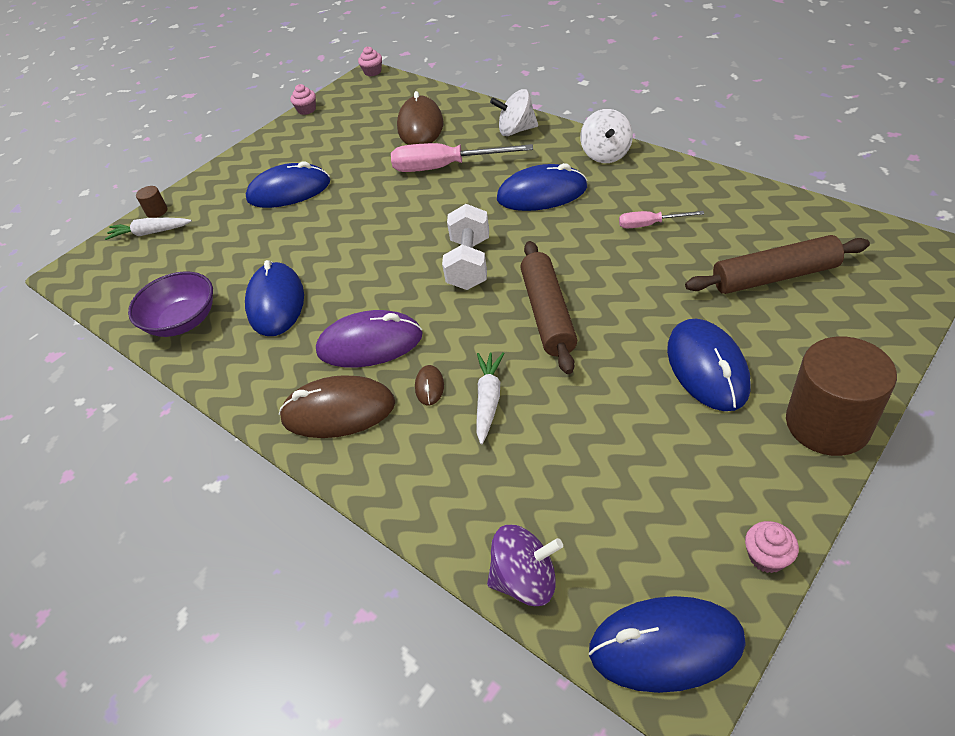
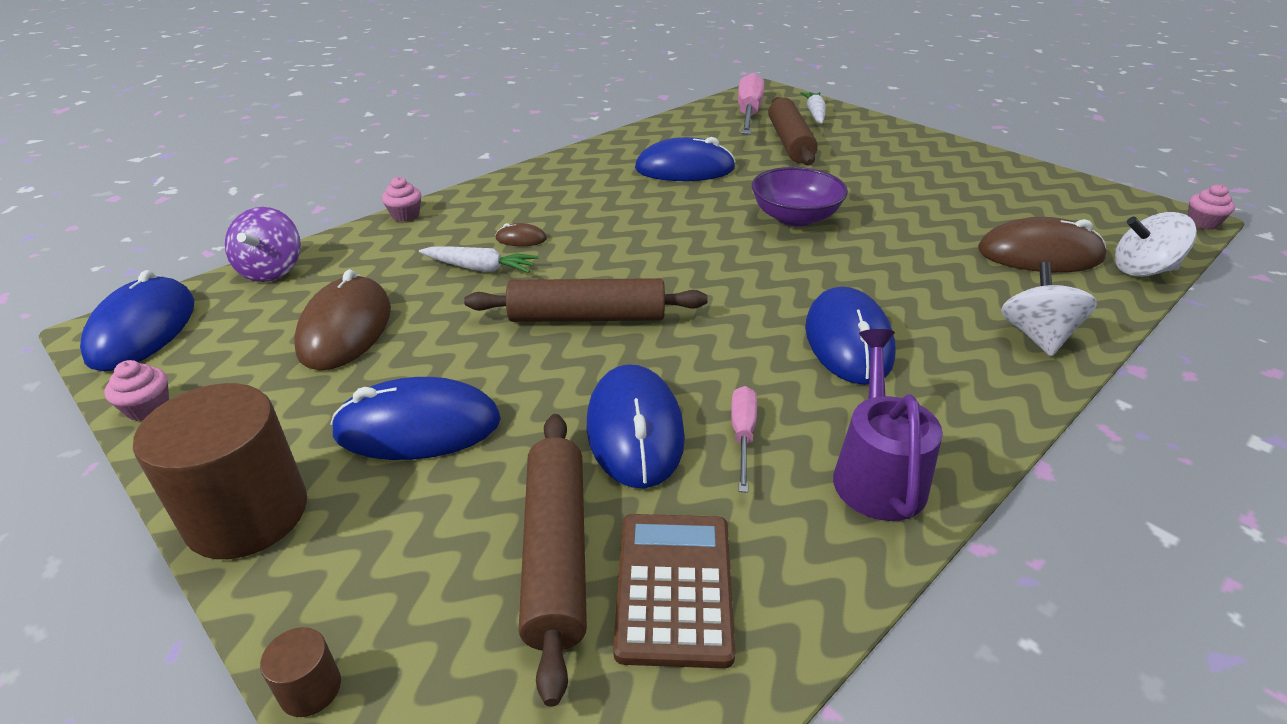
camera: 90 degrees right, 10 degrees down
purple bowl [128,271,213,337] -> purple bowl moved to [752,167,848,227]
brown cylinder [136,186,168,218] -> brown cylinder moved to [260,627,341,717]
blue mouse [246,161,330,208] -> blue mouse moved to [587,364,685,488]
brown mouse [279,375,395,438] -> brown mouse moved to [294,269,391,370]
pink cupcake [290,84,316,115] -> pink cupcake moved to [382,177,421,221]
purple mouse [316,310,423,367] -> none
pink screwdriver [391,143,533,172] -> pink screwdriver moved to [738,73,764,135]
white dumbbell [442,204,489,290] -> none
white spinning top [580,109,633,163] -> white spinning top moved to [1115,212,1197,277]
none -> brown calculator [613,514,736,668]
none -> brown rolling pin [769,97,818,166]
none -> purple watering can [833,329,943,521]

